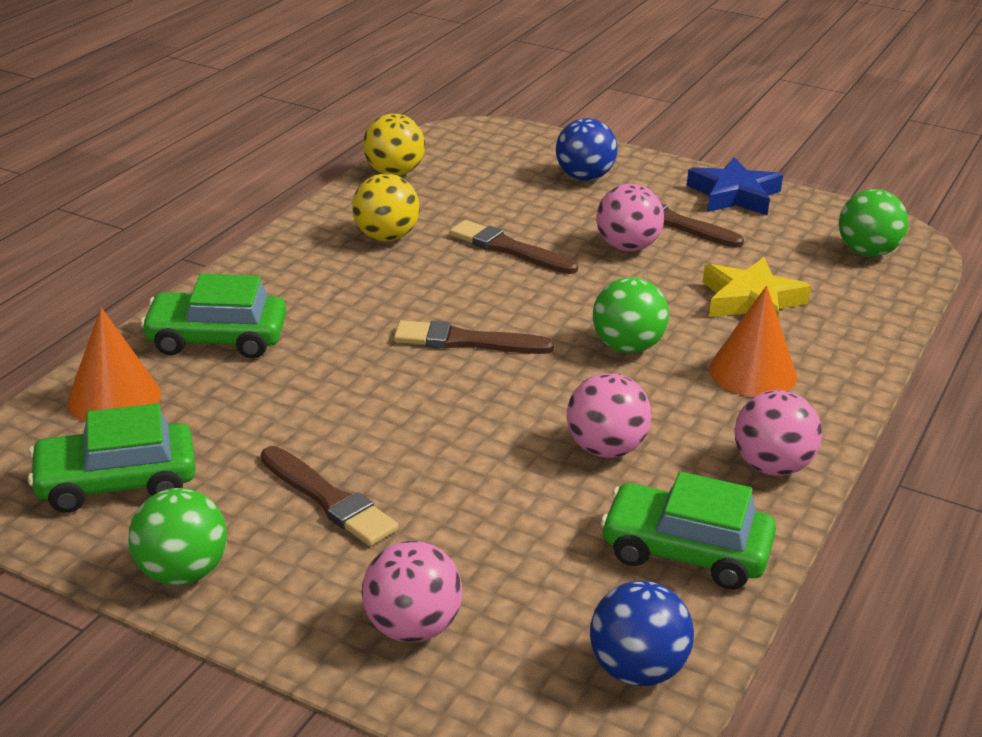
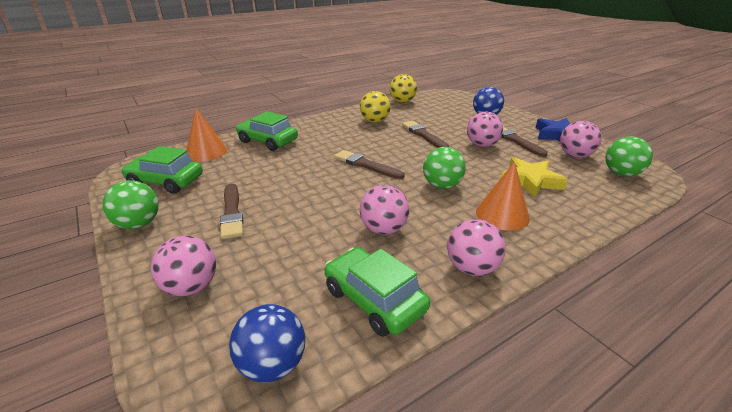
camera: 30 degrees right, 0 degrees up
none -> pink ball [560,121,602,158]

